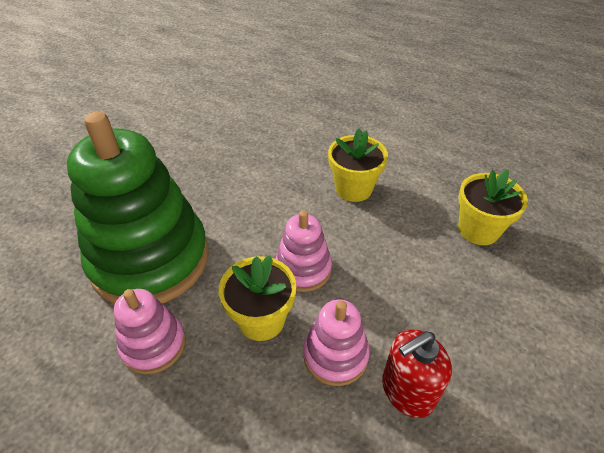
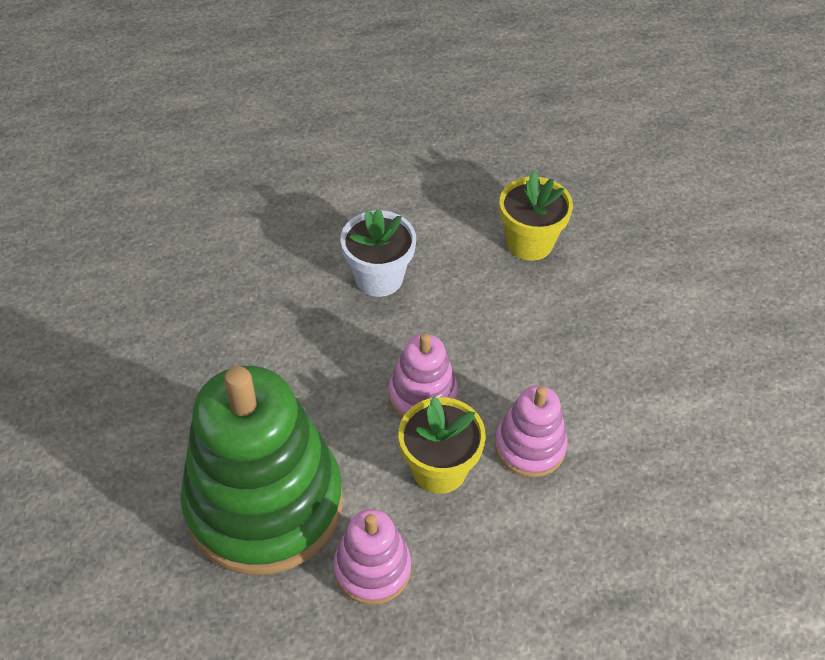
camera: 45 degrees left, 5 degrees up
yellow flower pot [328,128,388,202] -> white flower pot [341,209,416,297]
red soap dispenser [382,329,452,418] -> none

